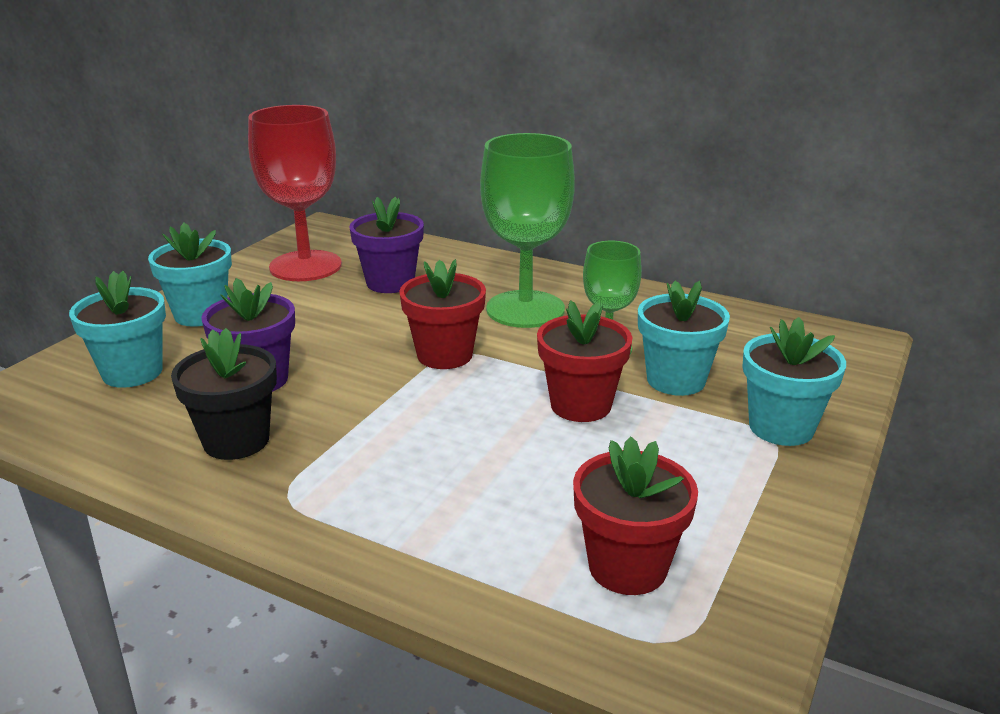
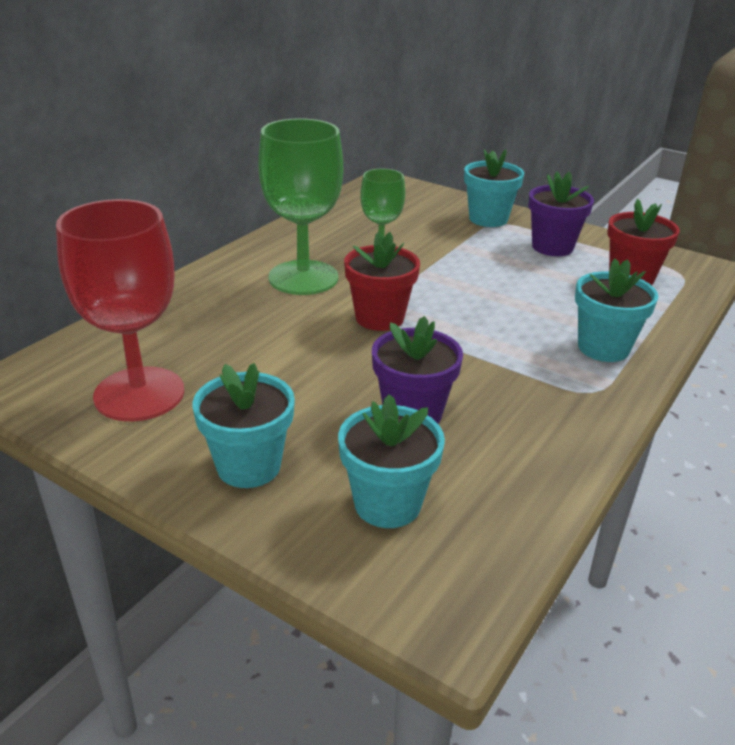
camera: 85 degrees left, 5 degrees up
black flower pot [171,328,277,460] -> none
purple flower pot [350,197,424,293] -> purple flower pot moved to [528,171,594,256]
red flower pot [537,300,633,422] -> none
turquoise flower pot [638,281,730,396] -> turquoise flower pot moved to [575,258,658,362]

